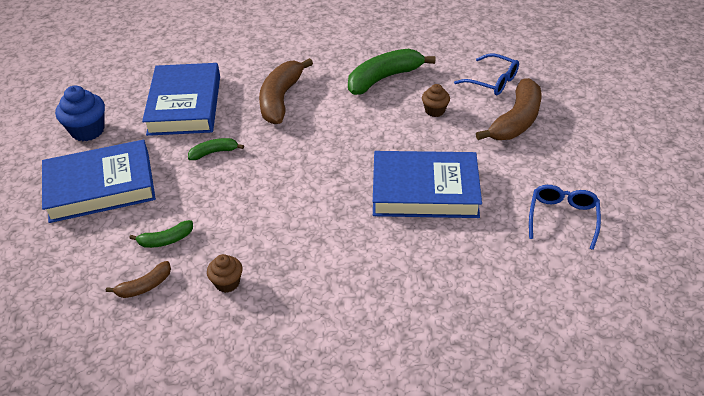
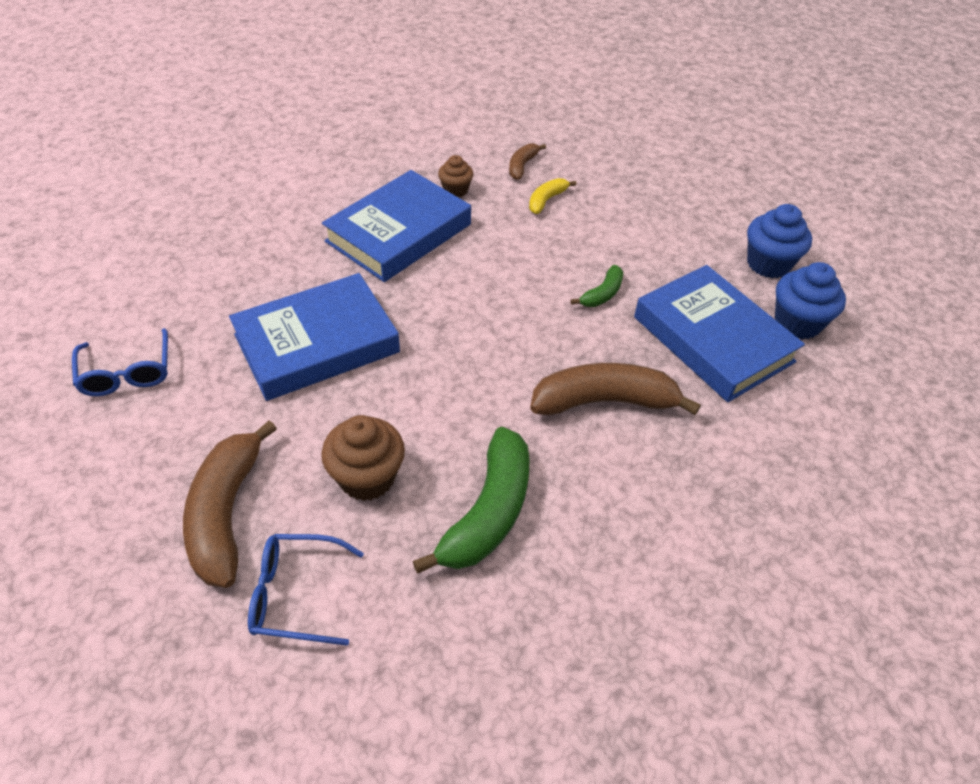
camera: 145 degrees right, 5 degrees up
blue book [42,140,156,223] -> blue book moved to [322,170,471,282]
green banana [129,220,193,248] -> yellow banana [529,178,577,214]
brown banana [259,58,313,124] -> brown banana turned 75 degrees counterclockwise [530,363,701,415]
brown cupcake [422,84,450,117] -> brown cupcake [321,415,405,501], size x1.65
none -> blue cupcake [775,262,846,339]

